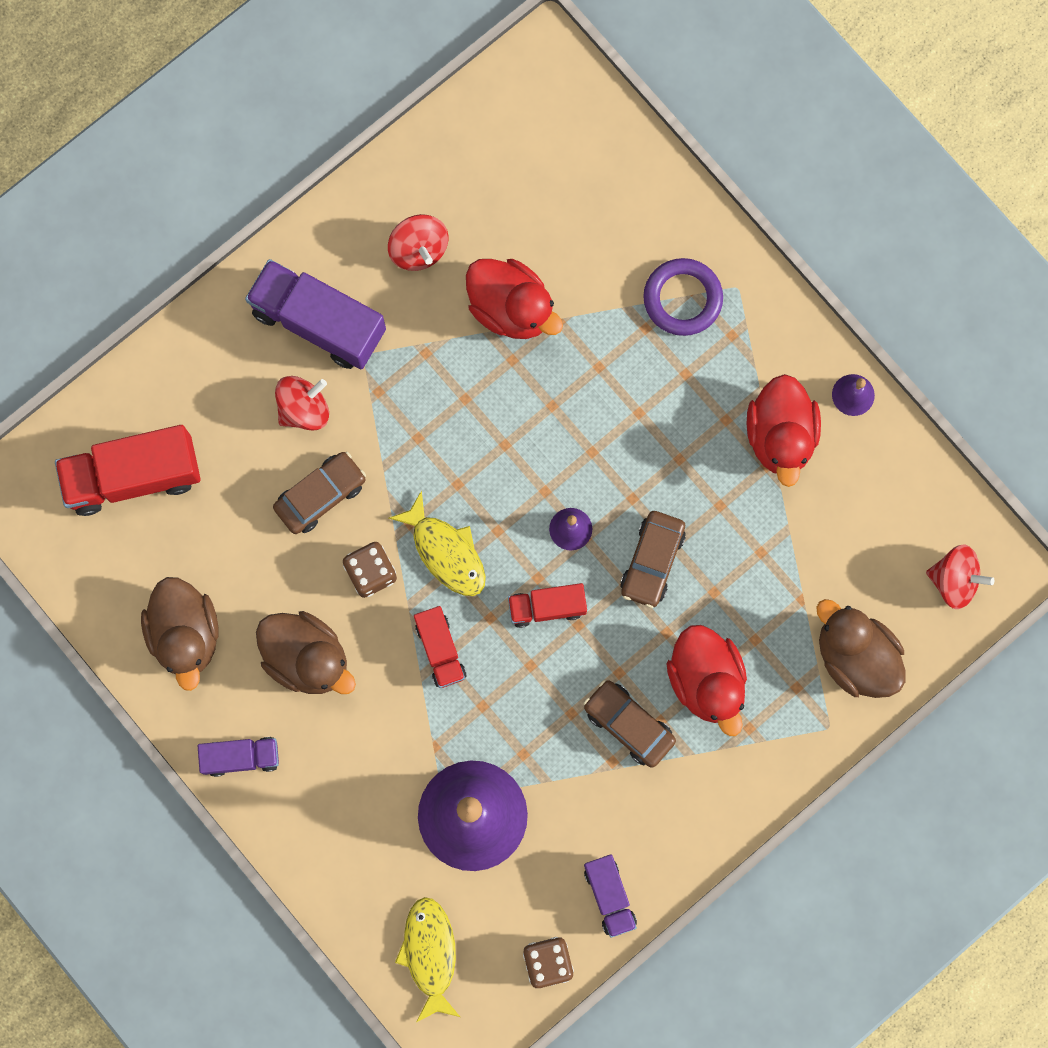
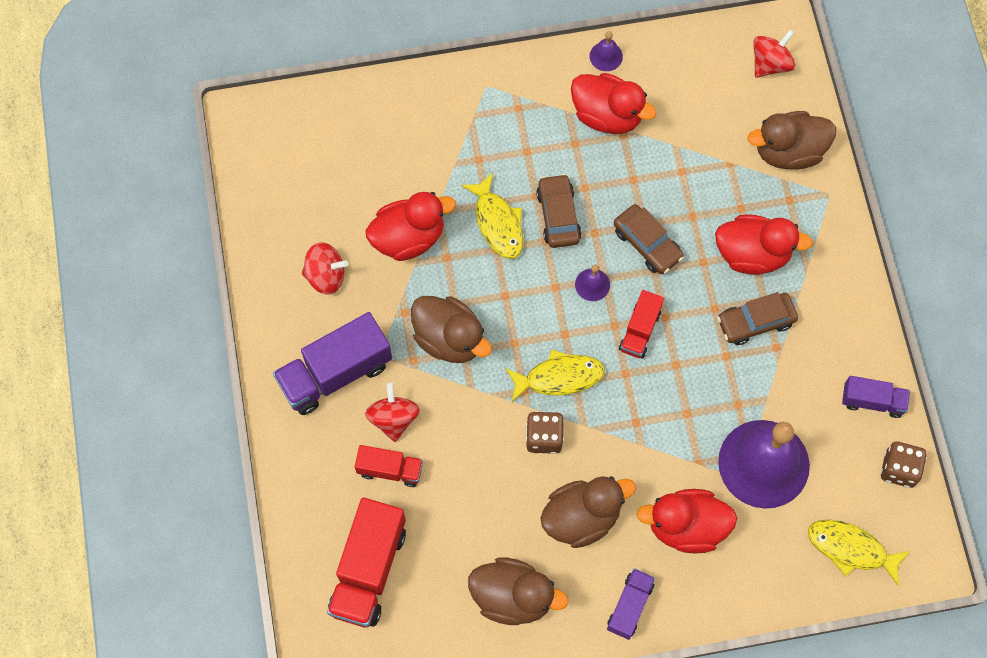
camera: 60 degrees left, 10 degrees down
brown car [273,452,366,534] -> brown car moved to [536,174,582,248]
red truck [414,606,466,688] -> red truck moved to [355,445,423,487]
purple ring [643,258,723,336] -> none
none -> brown duck [411,296,492,363]
none -> yellow fish [461,173,523,259]
none -> red duck [636,489,737,554]

